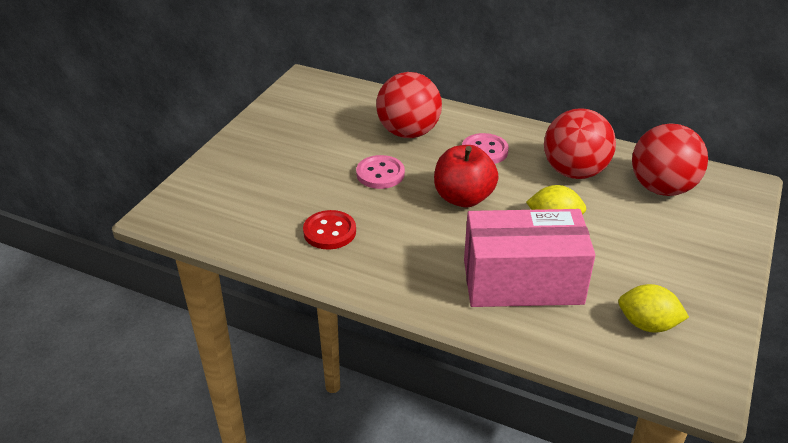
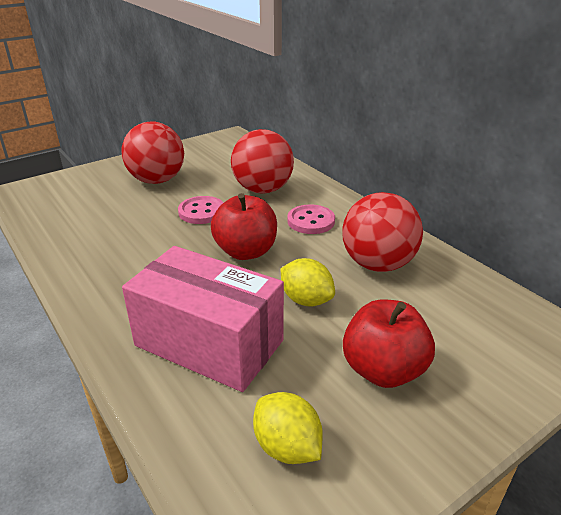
camera: 30 degrees right, 5 degrees down
red button [303,210,356,250] -> none
red ball [632,123,708,196] -> red ball moved to [122,122,184,184]
none -> red apple [343,299,435,388]

